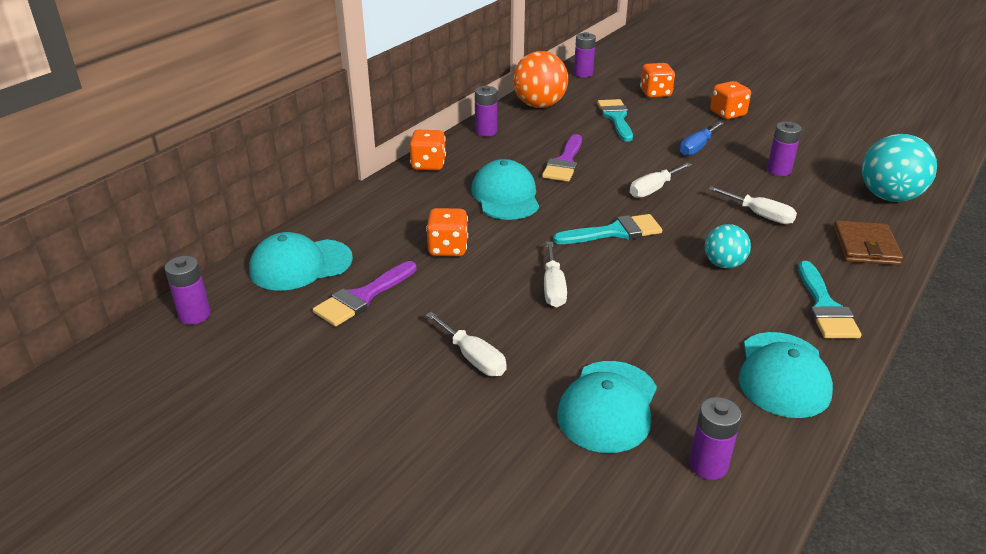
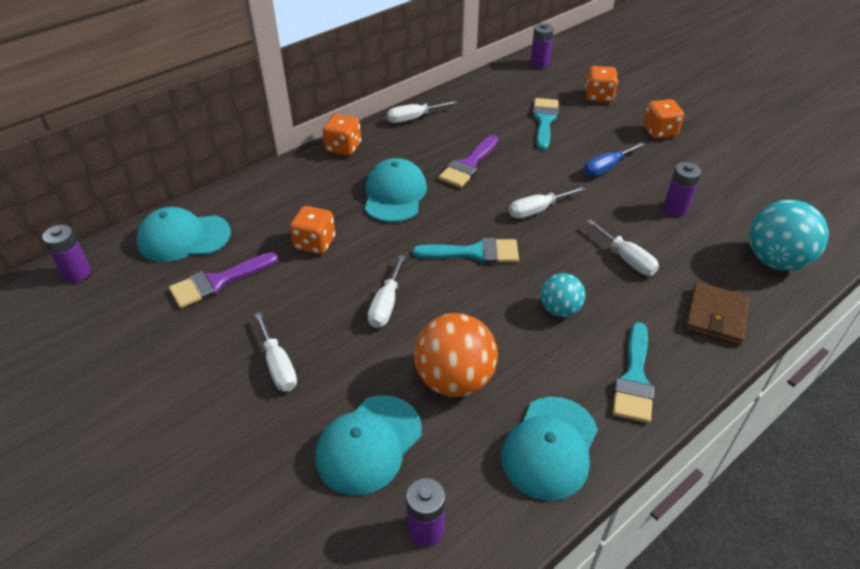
camera: 15 degrees right, 10 degrees up
purple battery [475,86,497,136] -> white screwdriver [387,100,457,123]
orange ball [513,51,568,108] -> orange ball moved to [414,313,498,397]

